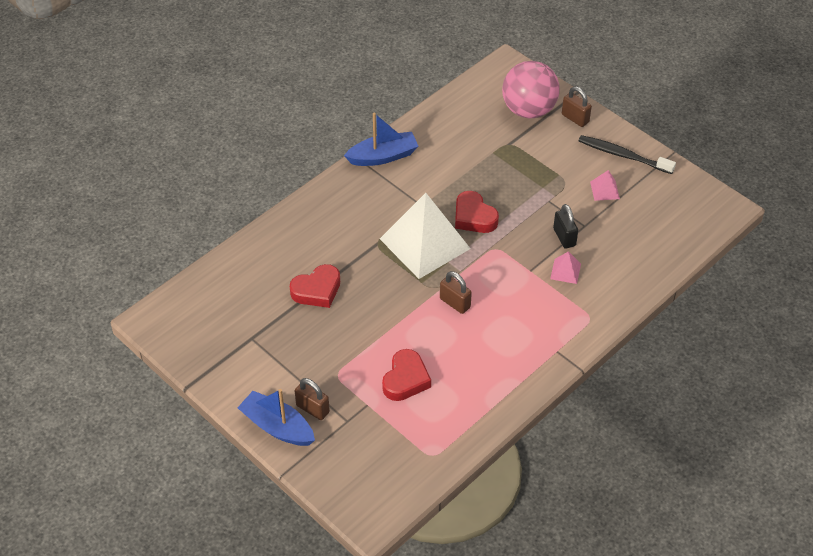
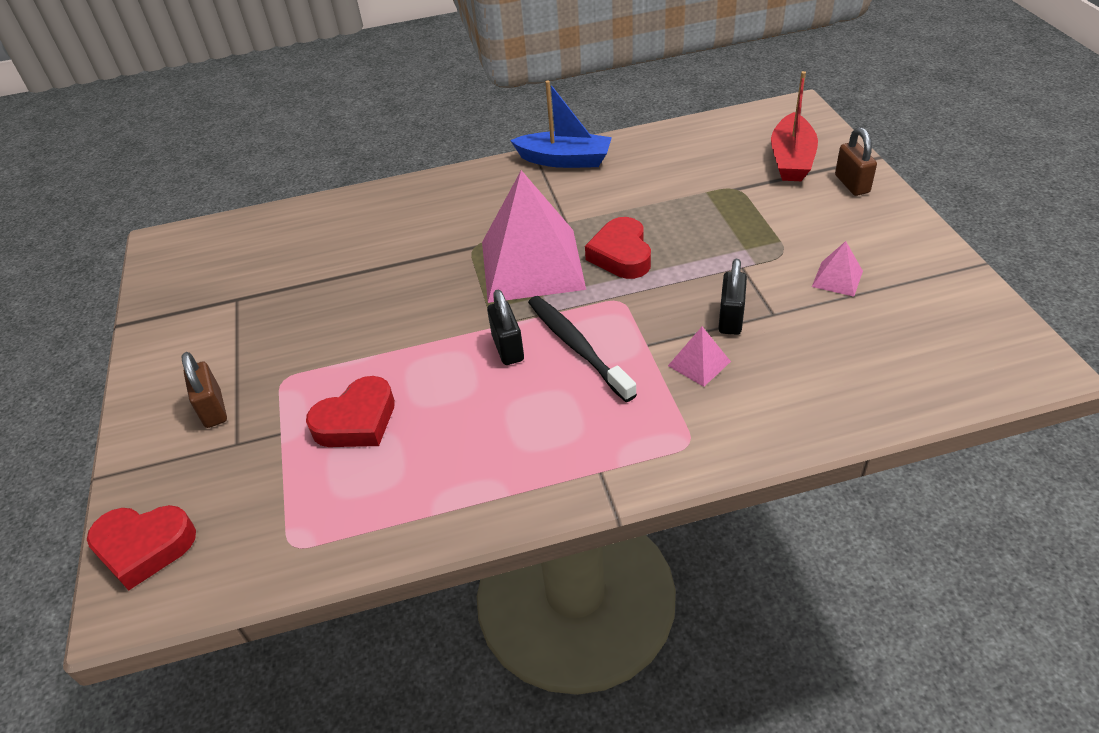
camera: 35 degrees right, 5 degrees down
blue boat [238,389,315,446] -> none
red heart [290,264,340,308] -> red heart moved to [87,505,196,590]
white pyramid [380,193,471,279] -> pink pyramid [482,170,586,303]
brown padlock [440,271,472,314] -> black padlock [487,290,524,365]
pink ball [502,61,560,118] -> red boat [771,71,818,181]
black toothbrush [579,135,676,174] -> black toothbrush moved to [528,296,637,402]

